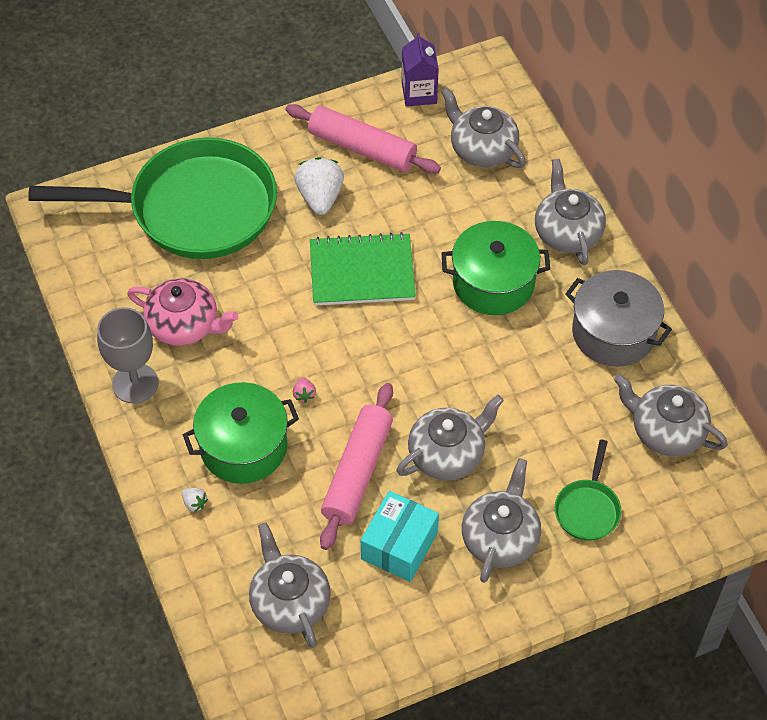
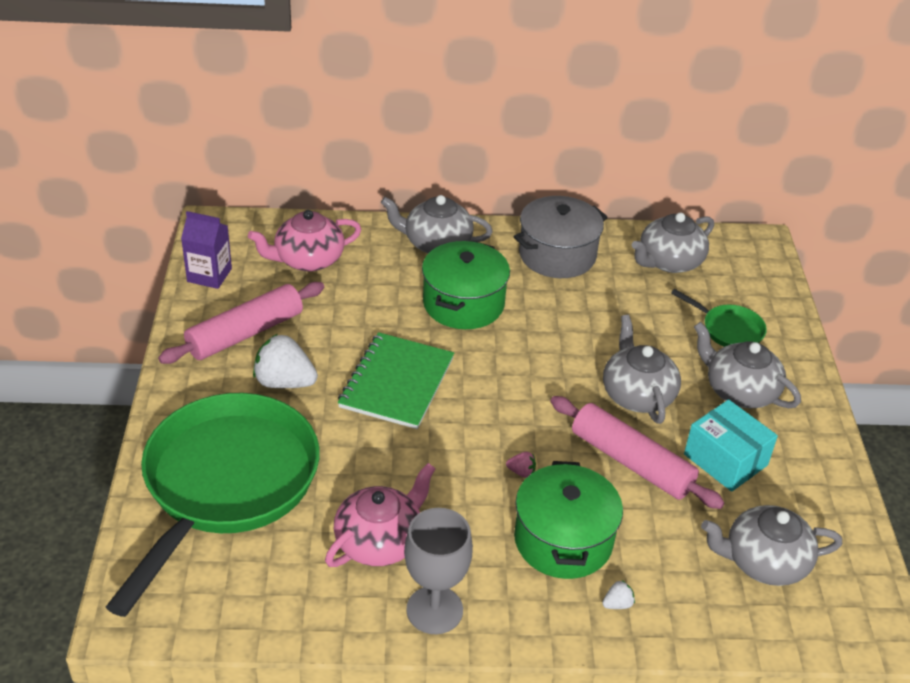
camera: 70 degrees left, 15 degrees down
grey teapot [441,87,526,168] -> pink teapot [248,210,362,271]

